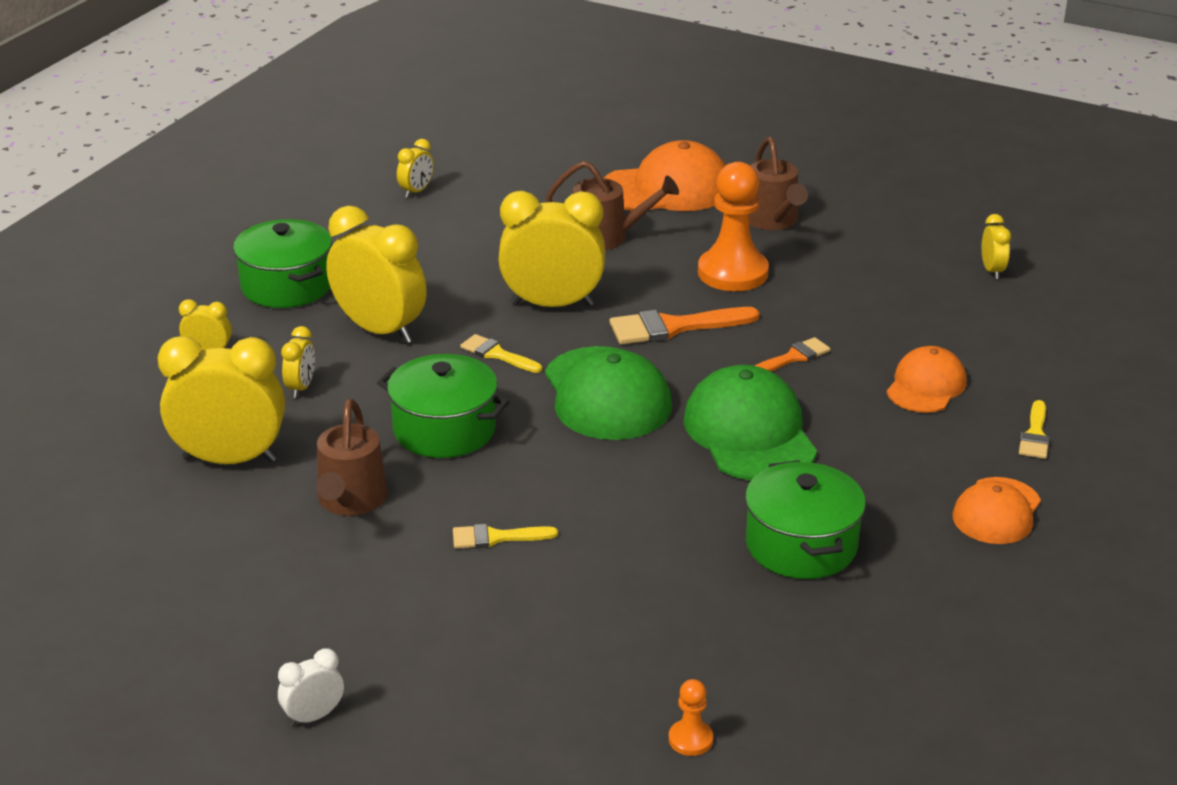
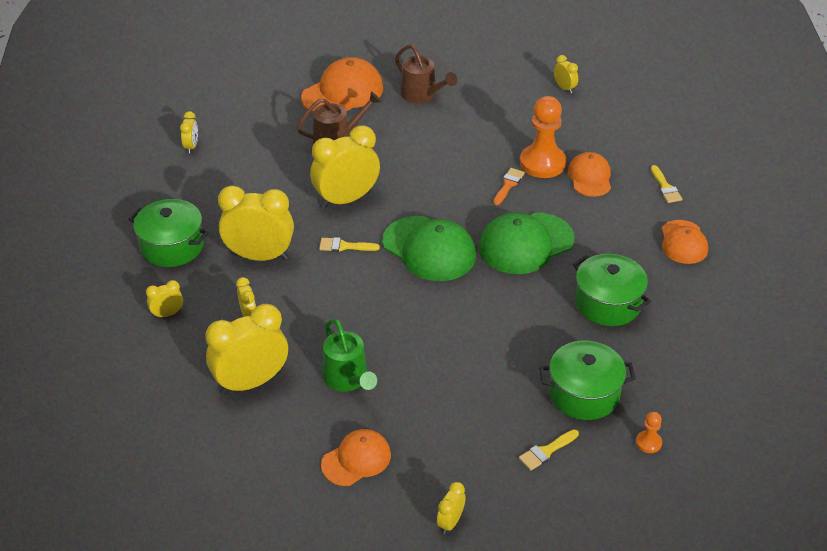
camera: 30 degrees left, 10 degrees up
white clock [278,648,344,727] -> yellow clock [437,482,466,534]
brown watering can [316,399,387,516] -> green watering can [323,319,377,392]
green pot [377,354,509,458] -> green pot moved to [539,341,636,420]
yellow brush [453,524,558,548] -> yellow brush moved to [519,430,579,470]
orange brush [610,307,759,344] -> none
green cap [684,365,817,481] -> green cap turned 75 degrees counterclockwise [479,212,575,274]
orange pawn [698,162,769,291] -> orange pawn moved to [520,96,566,178]
none -> orange cap [321,429,391,486]

